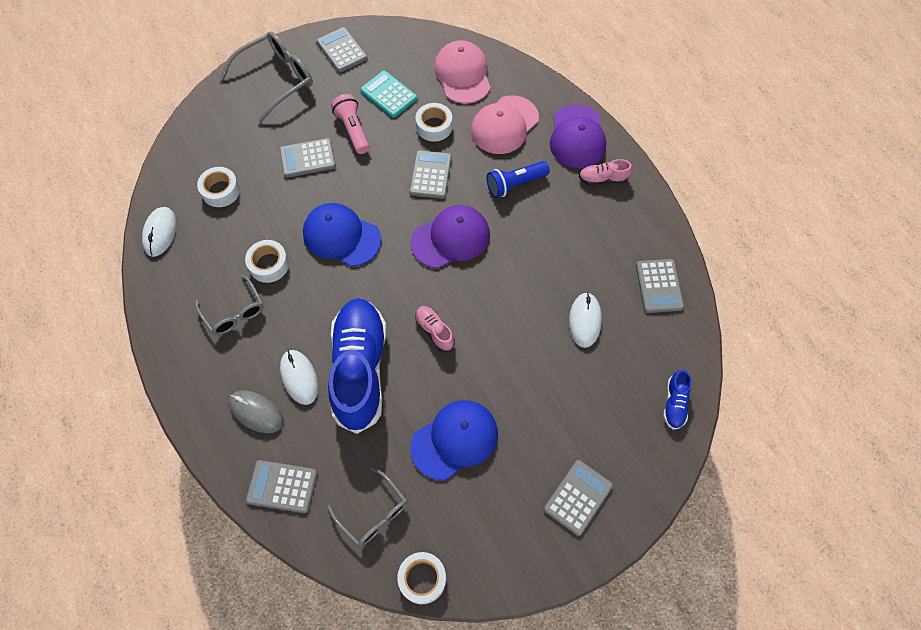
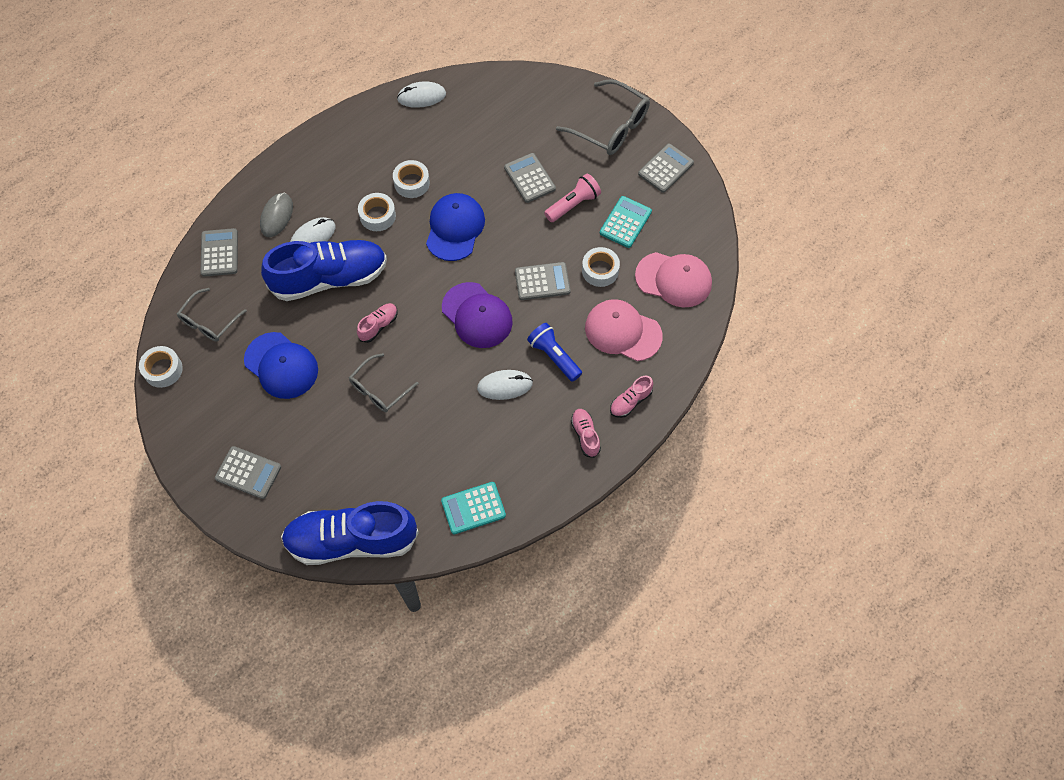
camera: 75 degrees right, 0 degrees up
grey glasses [196,275,264,335] -> grey glasses moved to [349,353,419,412]
white tape [197,167,240,207] -> white tape moved to [358,193,396,231]
pink cap [434,40,491,104] -> pink cap turned 45 degrees clockwise [635,252,712,308]
purple cap [550,104,606,168] -> pink shoe [610,376,653,418]
white mouse [569,292,602,348] -> white mouse moved to [477,370,533,400]
grey calculator [636,259,684,313] -> turquoise calculator [441,482,506,534]
blue shoe [663,370,692,430] -> blue shoe [281,501,419,565], size x2.41

